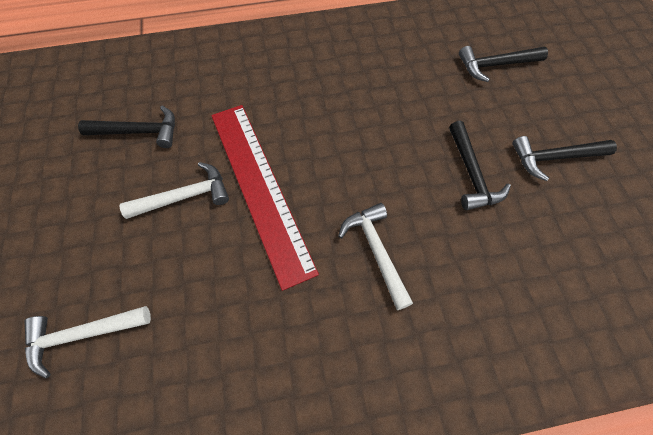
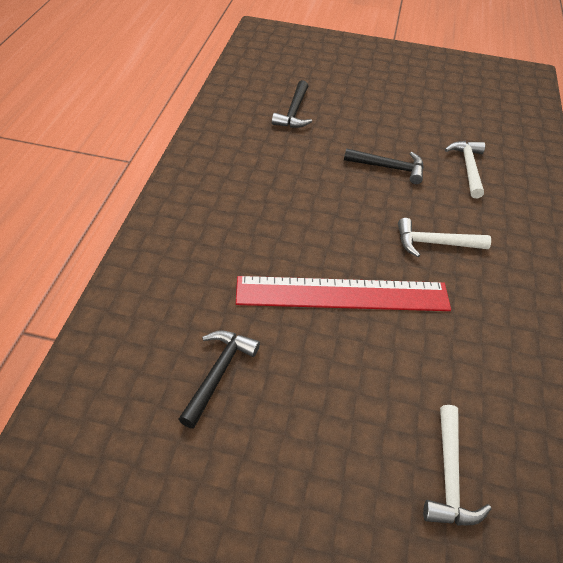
camera: 70 degrees left, 15 degrees down
white hammer [119,162,229,219] -> white hammer moved to [445,141,485,199]
black hammer [512,136,617,181] -> none

